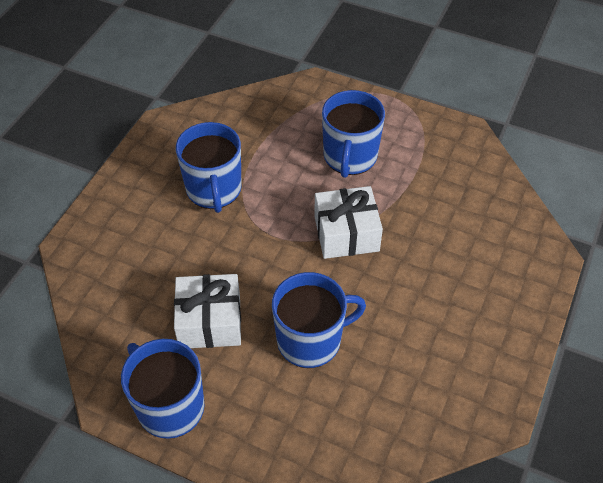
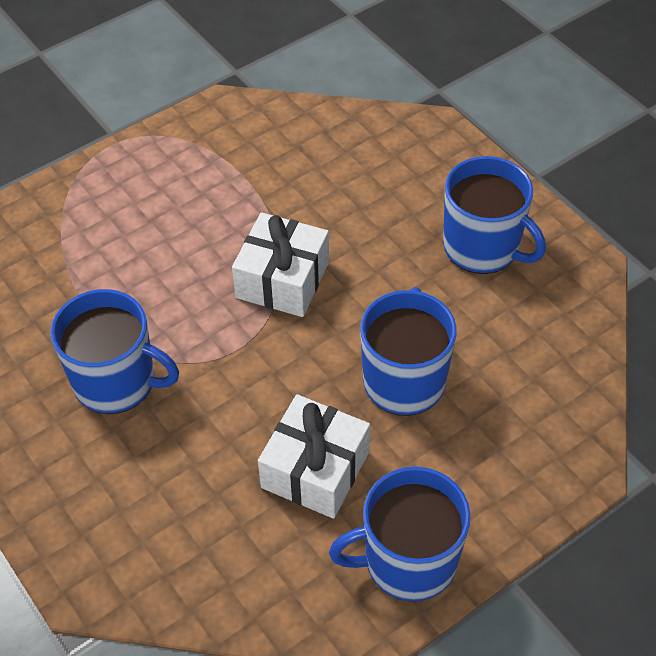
camera: 60 degrees left, 0 degrees up
blue mug [322,90,385,178] -> blue mug moved to [443,156,546,274]

